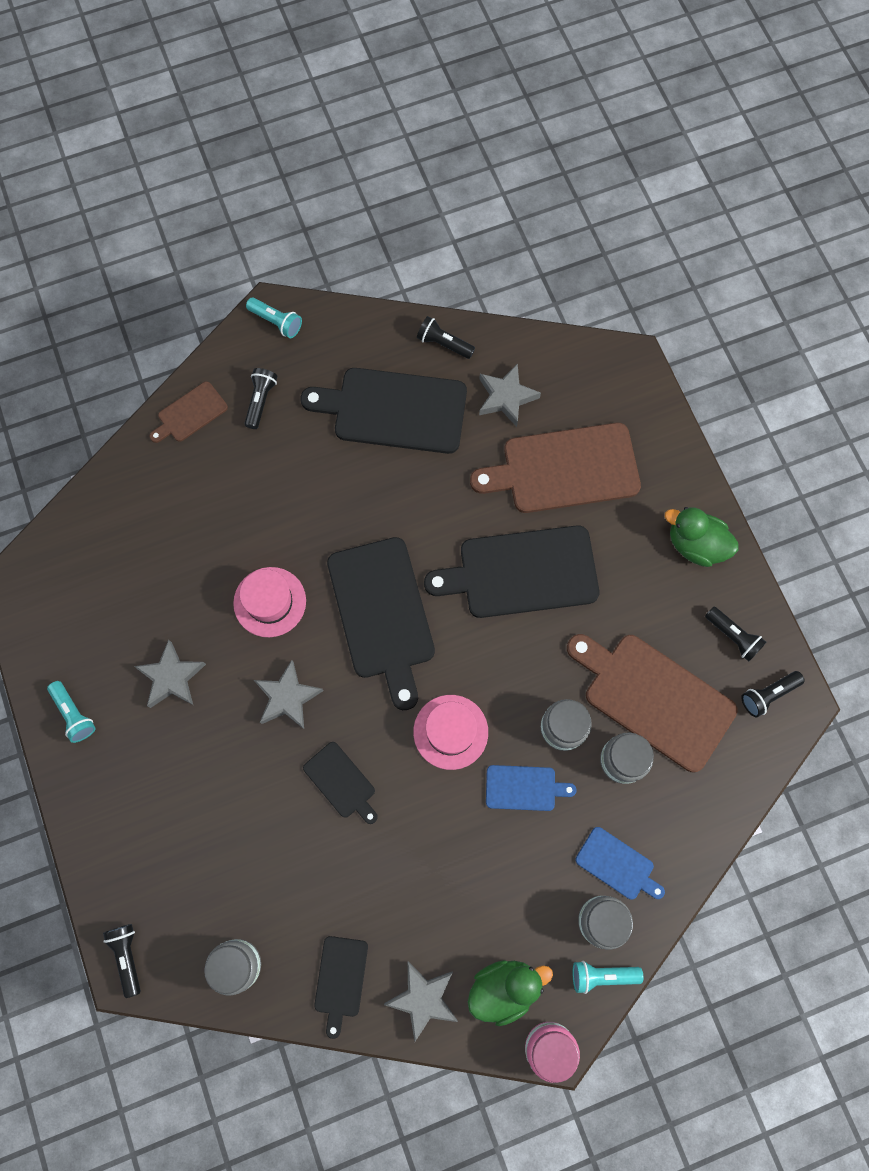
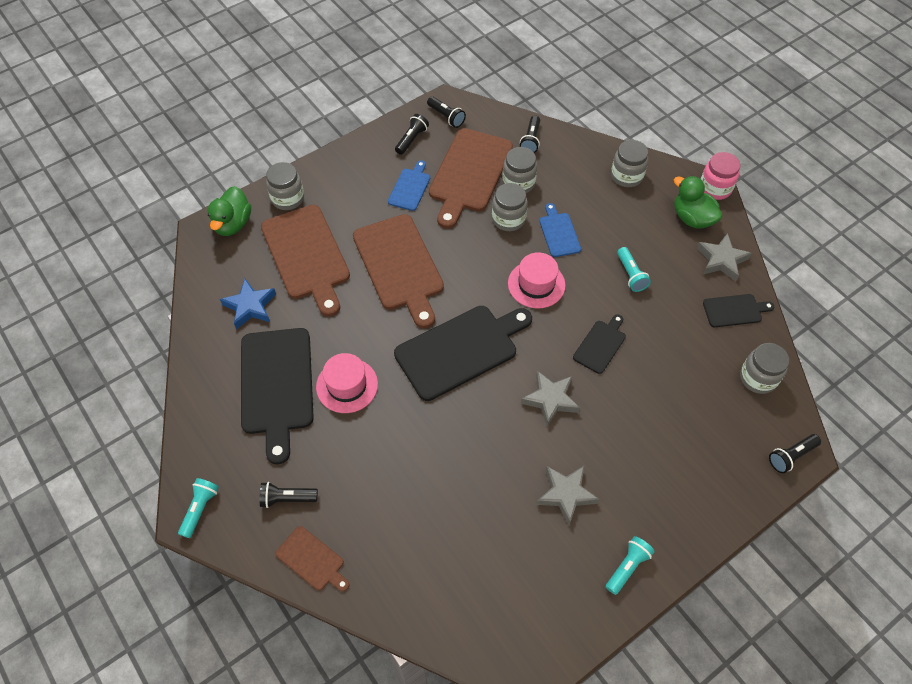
camera: 105 degrees left, 15 degrees down
pink hat [233,567,306,637] -> pink hat moved to [316,353,378,413]
black flashlight [417,316,475,359] -> black flashlight moved to [520,116,540,153]
black cutting board [424,525,599,618] -> brown cutting board [353,214,444,328]
grey star [479,363,541,427] -> blue star [220,279,276,329]
turquoise flashlight [572,961,643,994] -> turquoise flashlight moved to [617,247,651,292]
blue cutting board [575,827,665,900] -> blue cutting board moved to [388,160,430,211]
green duck [665,507,739,567] -> green duck moved to [207,186,251,236]
none -> grey jar [266,162,304,210]

